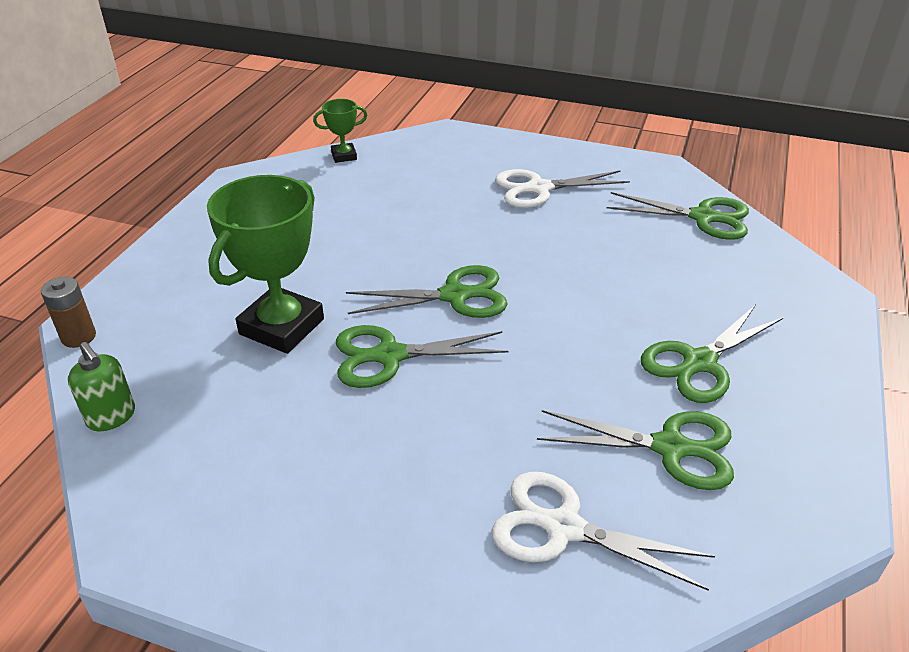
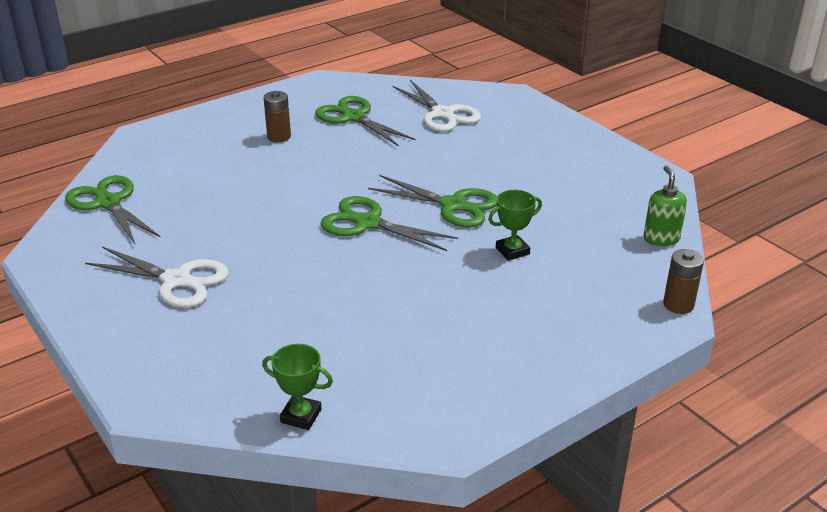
camera: 145 degrees left, 5 degrees down
green trophy [207,175,324,354] -> green trophy [488,190,542,261], size x0.48
green scissors [641,305,784,403] -> brown battery [263,91,291,142]

